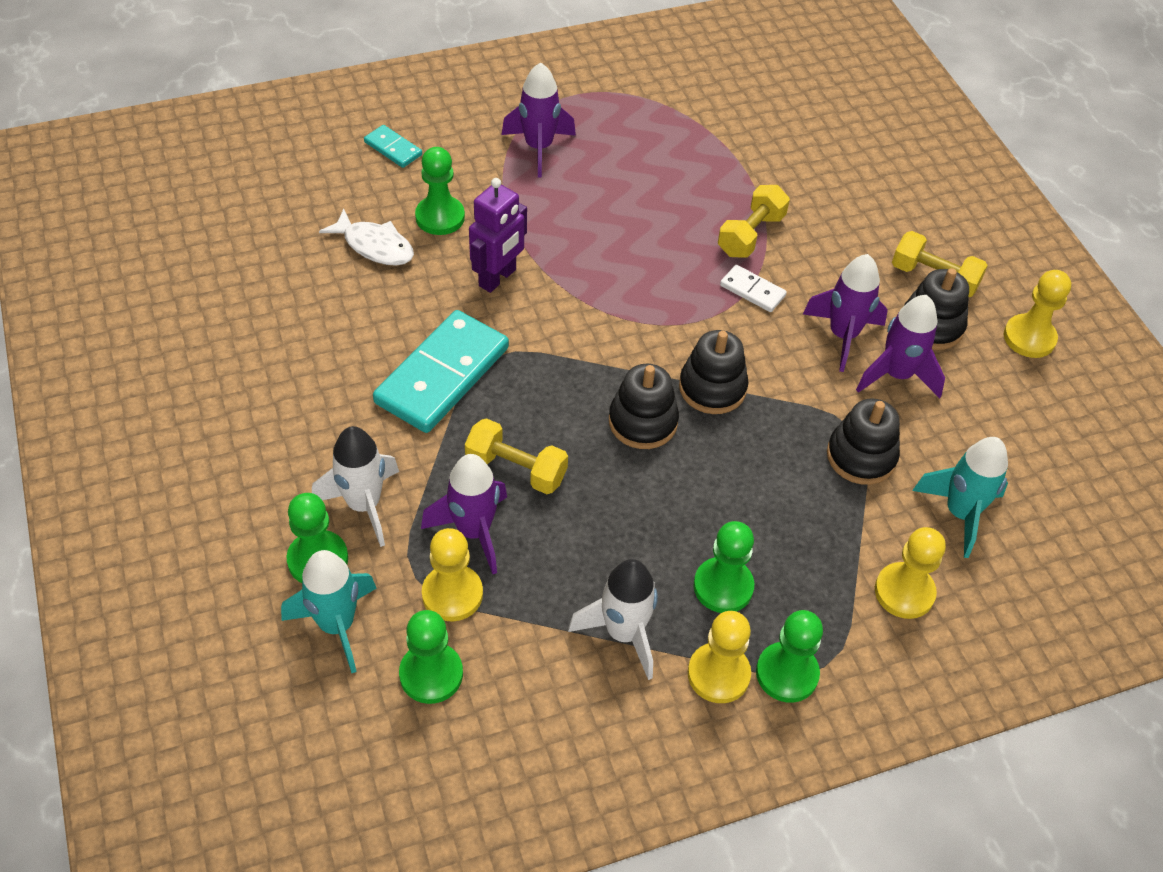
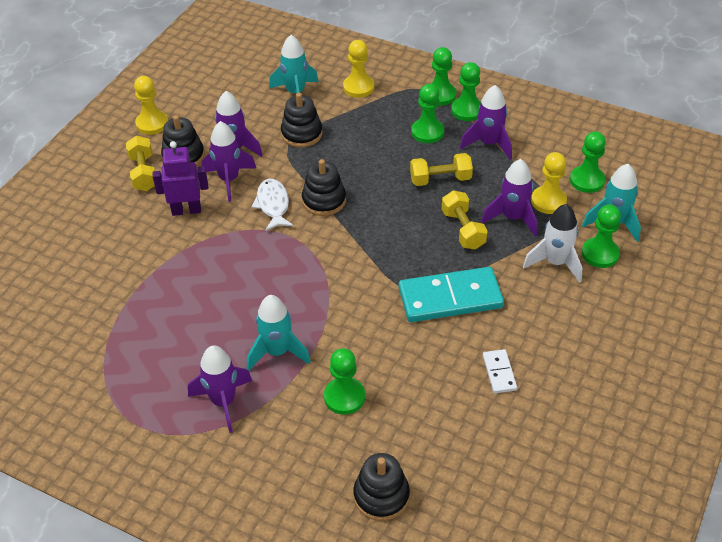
camera: 130 degrees left, 5 degrees down
white fish [319,209,414,266] -> white fish moved to [251,179,294,231]
turquoise domino [364,125,422,168] -> none
purple robot [469,178,527,293] -> purple robot moved to [153,141,208,216]
white rocket [568,559,658,680] -> purple rocket [460,85,512,160]
black stacking toy [609,364,679,449] -> black stacking toy moved to [353,453,410,521]
yellow pawn [688,611,751,703] -> green pawn [451,62,481,121]
yellow dumbbell [718,185,790,258] -> yellow dumbbell moved to [410,153,473,186]
white domino [720,265,787,312] -> white domino moved to [483,349,517,393]
none -> turquoise rocket [247,295,311,371]

